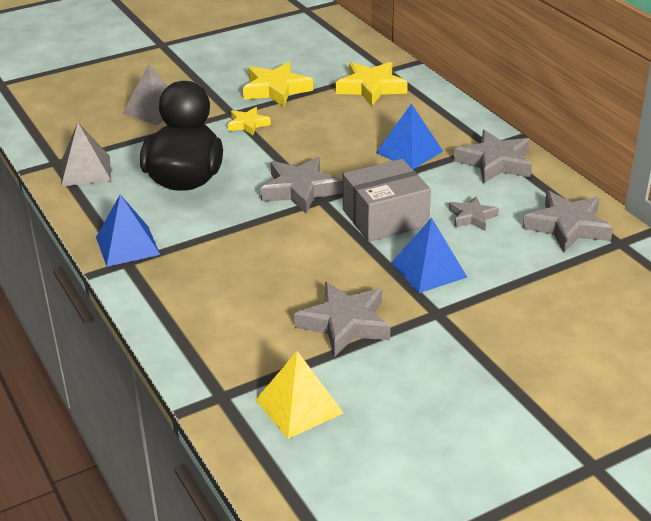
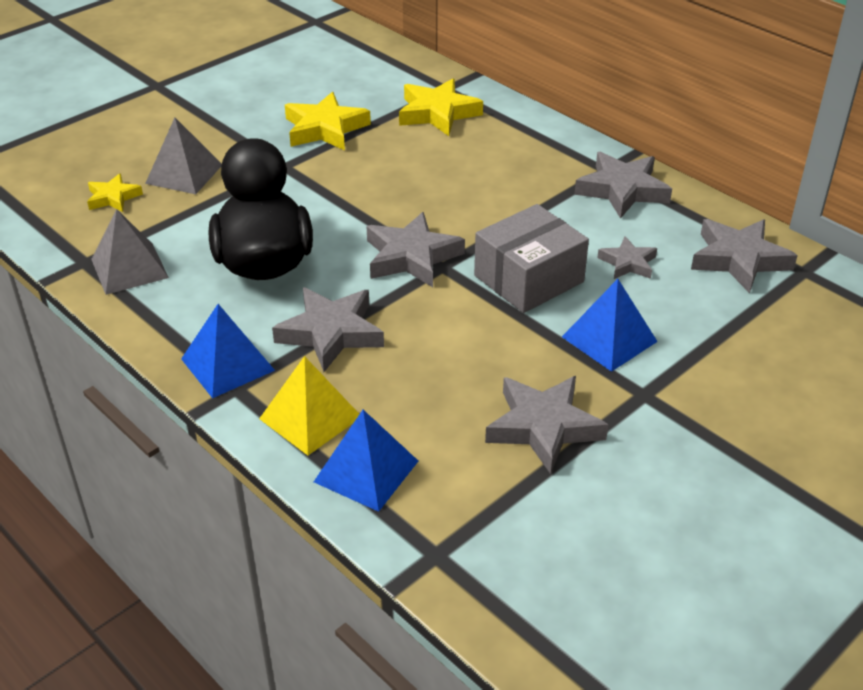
camera: 15 degrees left, 5 degrees up
yellow star [228,107,271,135] -> yellow star moved to [87,173,143,212]
yellow pyramid [256,351,344,439] -> yellow pyramid moved to [259,356,359,455]
blue pyramid [376,103,443,169] -> blue pyramid moved to [314,410,418,512]
none -> grey star [272,287,384,372]

